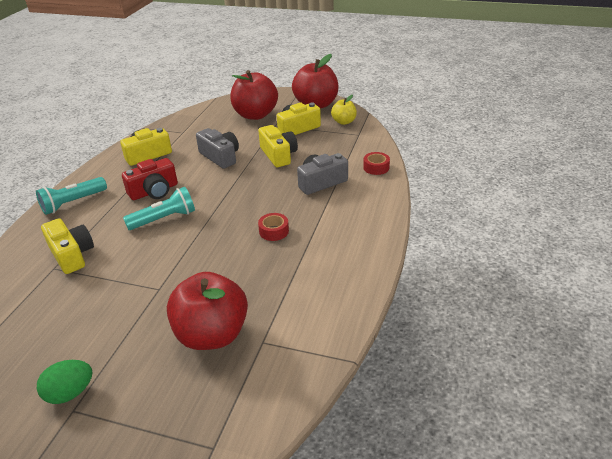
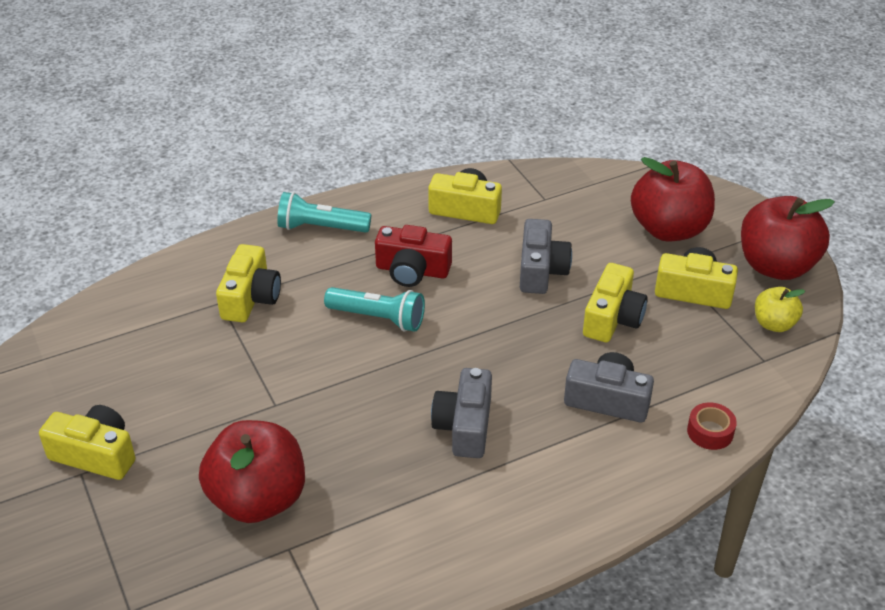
camera: 45 degrees right, 5 degrees up
green egg [37,360,93,404] -> yellow camera [39,405,136,480]
red tape [258,213,289,241] -> grey camera [431,368,492,458]

